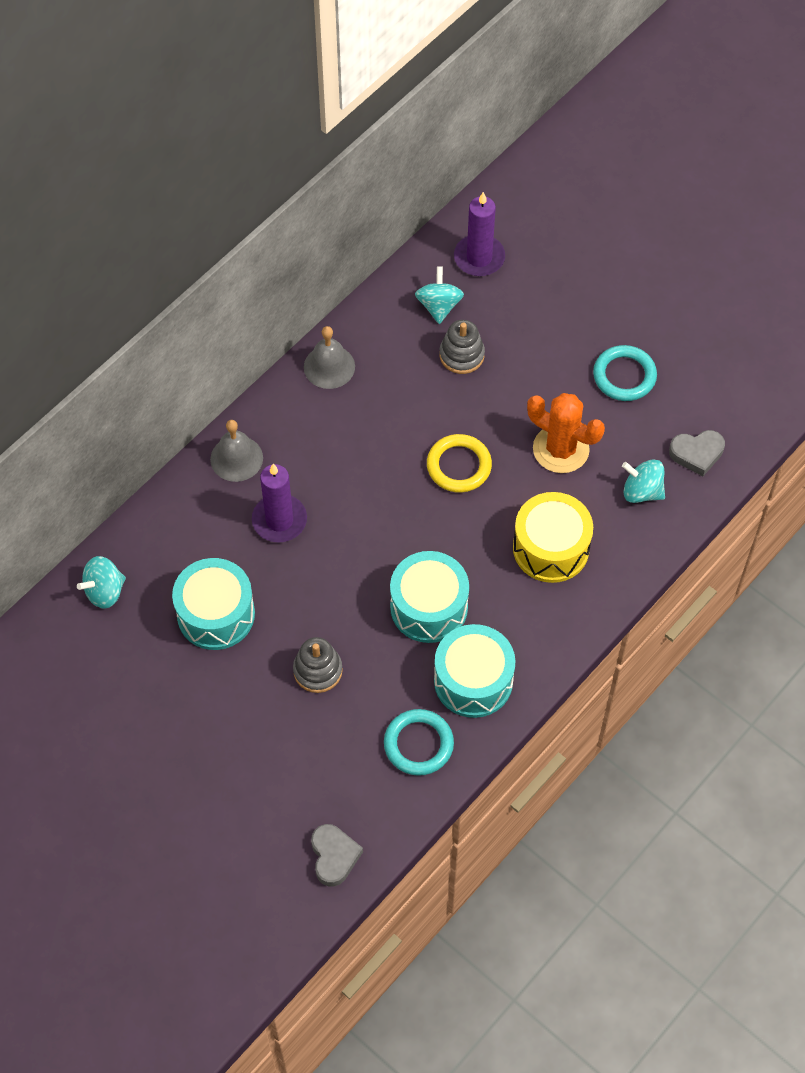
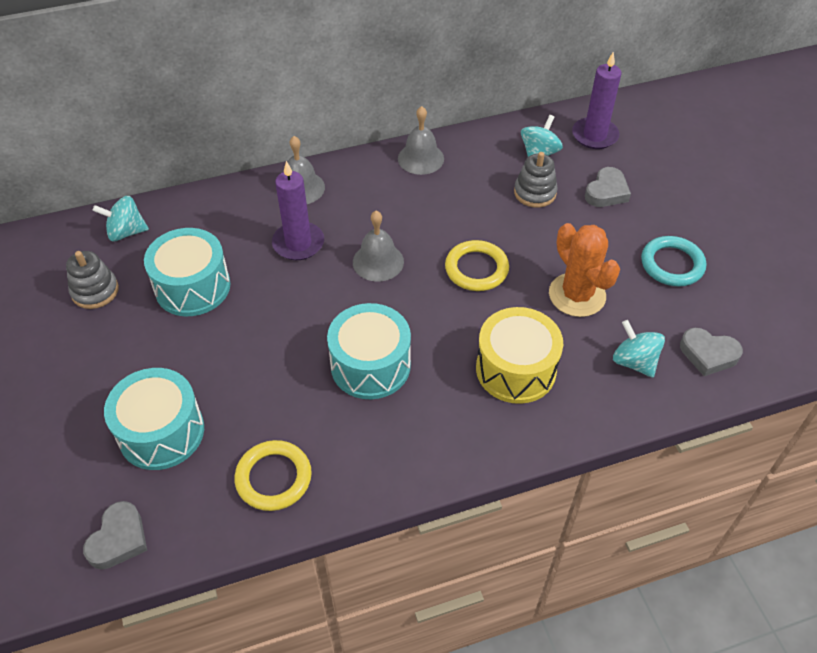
camera: 30 degrees right, 10 degrees down
grey stacking toy [293,637,343,693] -> grey stacking toy moved to [66,251,119,309]
turquoise ring [384,709,454,776] -> yellow ring [234,440,312,511]
turquoise drum [434,624,515,718] -> turquoise drum moved to [104,368,204,470]
none -> grey bell [353,211,404,282]
none -> grey heart [585,167,631,207]

